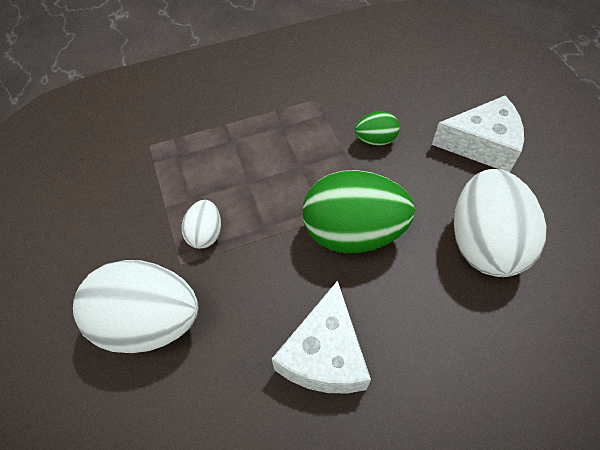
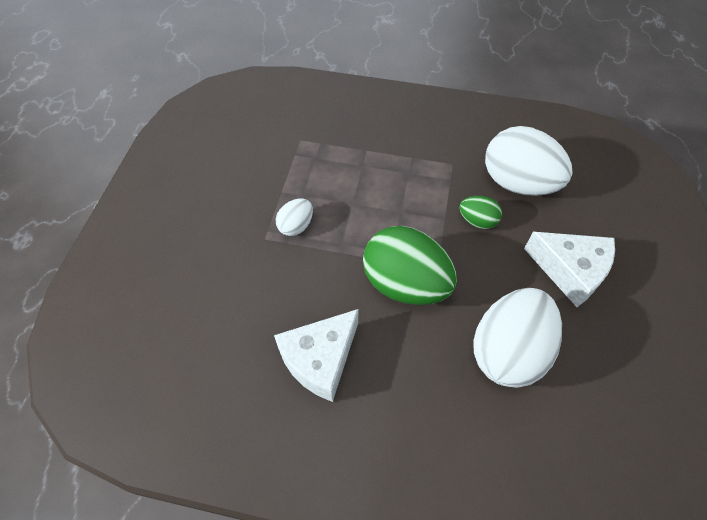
camera: 30 degrees right, 0 degrees up
white egg [73,260,198,353] -> white egg moved to [485,126,572,196]

